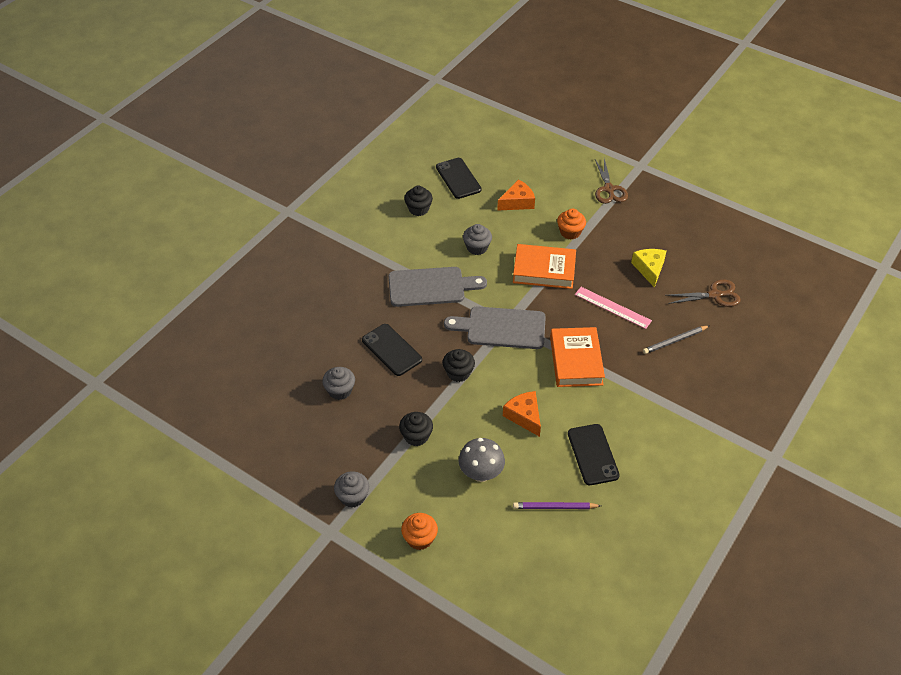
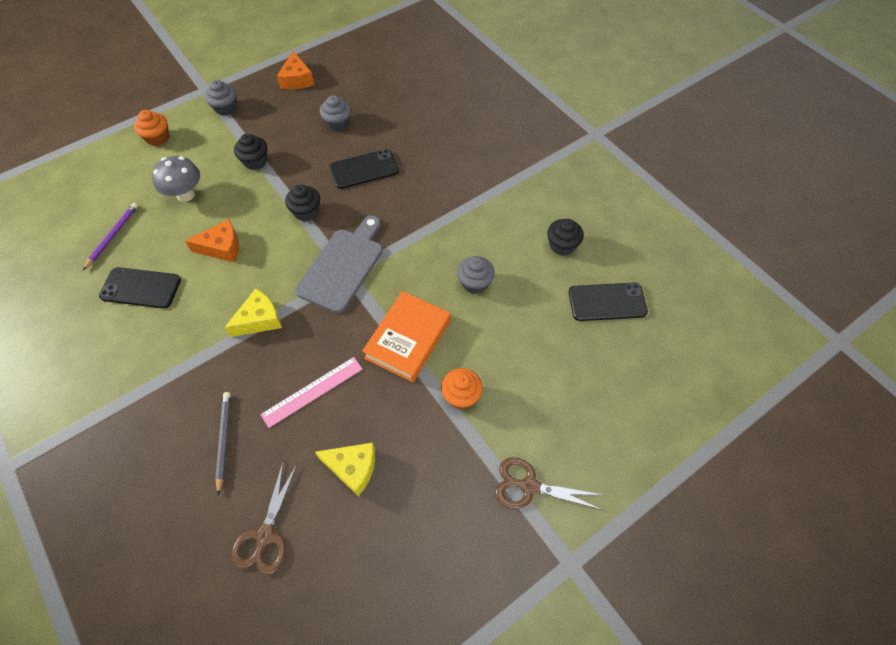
camera: 110 degrees right, 10 degrees up
grey cutting board [389,267,487,307] -> none
orange cheese [497,179,535,211] -> orange cheese moved to [277,51,314,89]
orange book [550,327,605,387] -> yellow cheese [224,288,282,337]

